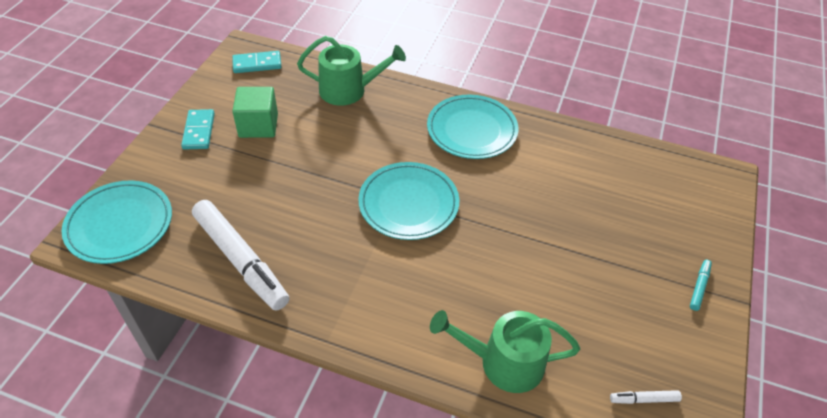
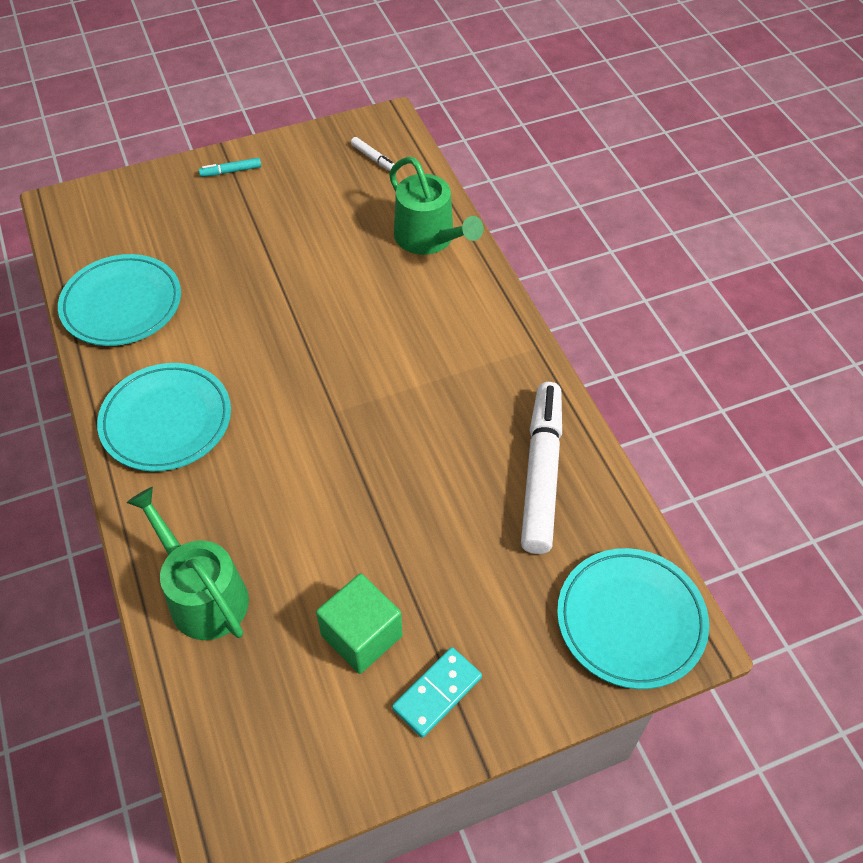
camera: 130 degrees left, 5 degrees up
turquoise domino [232,51,282,73] -> none
turquoise plate [358,162,459,240] -> turquoise plate moved to [58,254,181,346]

